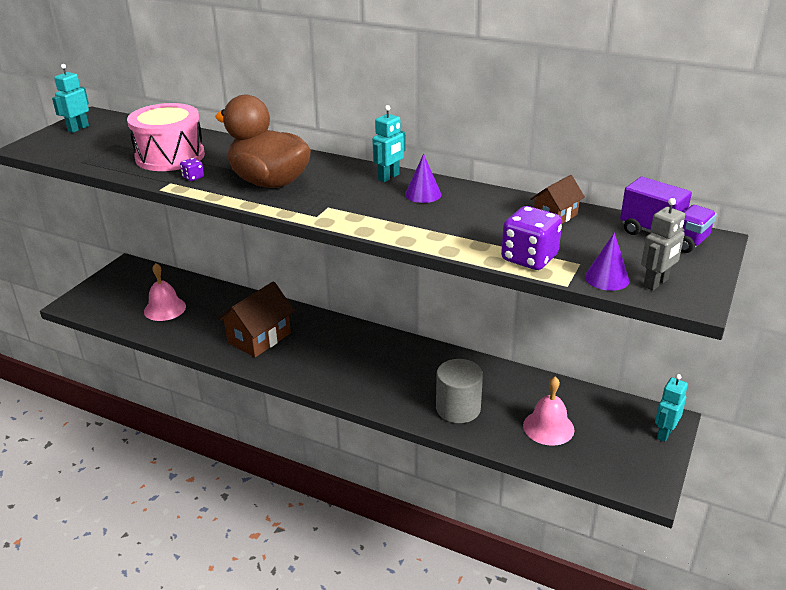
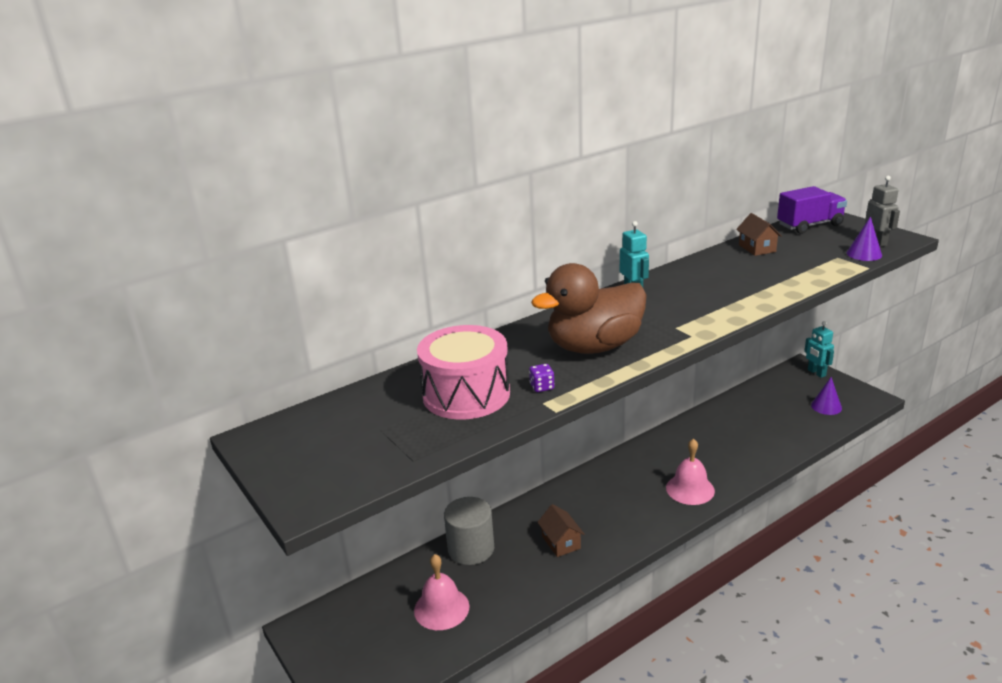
camera: 60 degrees left, 5 degrees down
turquoise robot [52,64,89,133] -> none
brown house [218,281,295,357] -> brown house [537,504,585,557], size x0.57
purple cone [405,154,441,203] -> purple cone moved to [811,377,842,415]
grey cylinder [436,359,483,423] -> grey cylinder moved to [444,497,494,565]
purple dice [501,206,562,270] -> none
pink bell [523,377,574,446] -> pink bell moved to [666,439,715,505]

